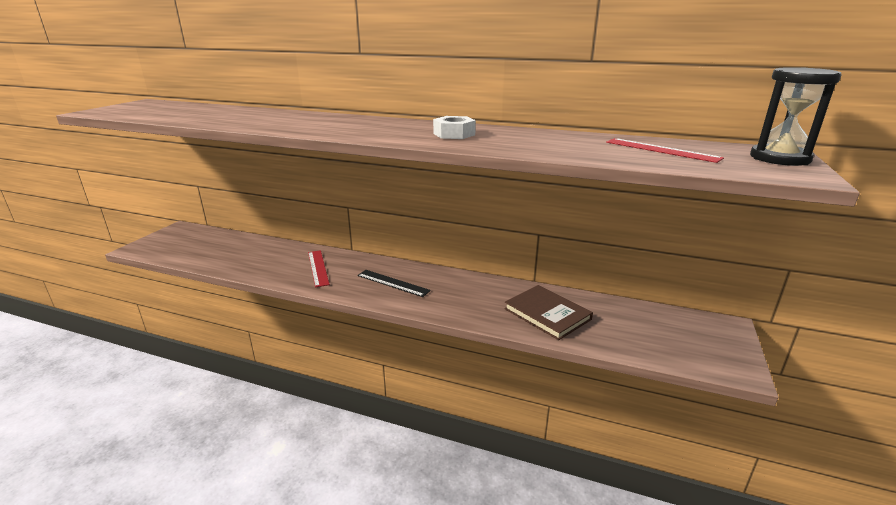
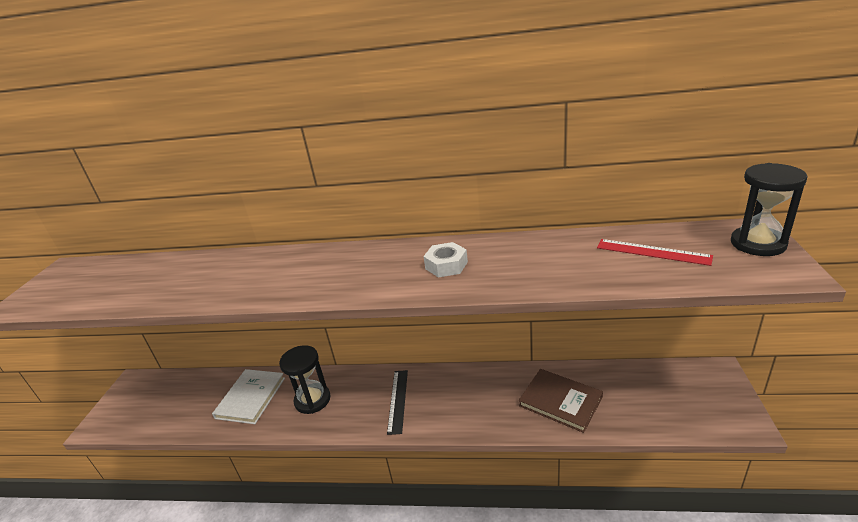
camera: 10 degrees left, 5 degrees up
red ruler [308,250,330,287] -> black hourglass [279,345,330,414]
black ruler [357,270,431,297] -> black ruler turned 75 degrees clockwise [387,370,408,435]
none -> white book [212,369,285,424]

